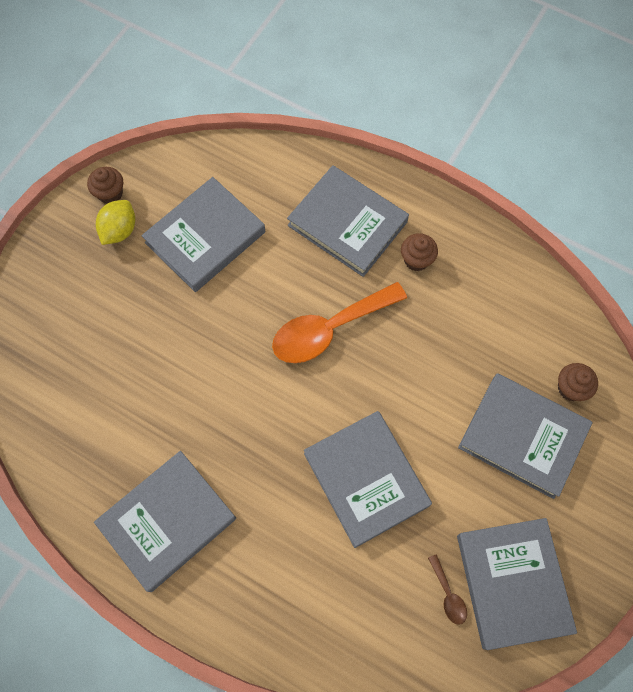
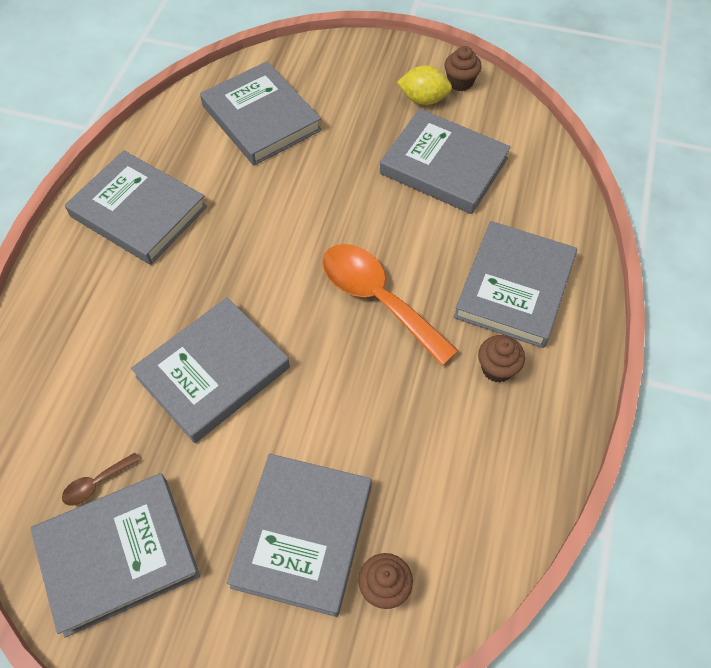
camera: 75 degrees right, 10 degrees down
none -> grey book [200,61,322,166]

